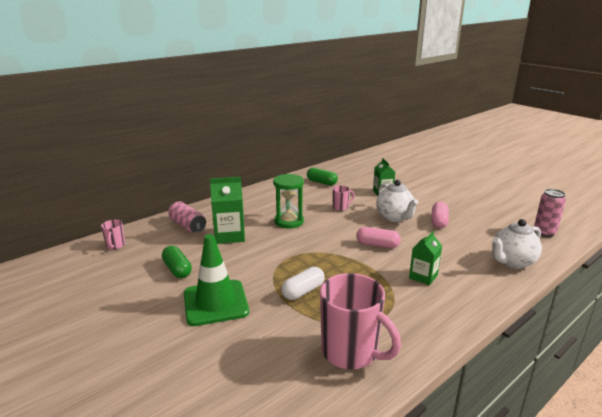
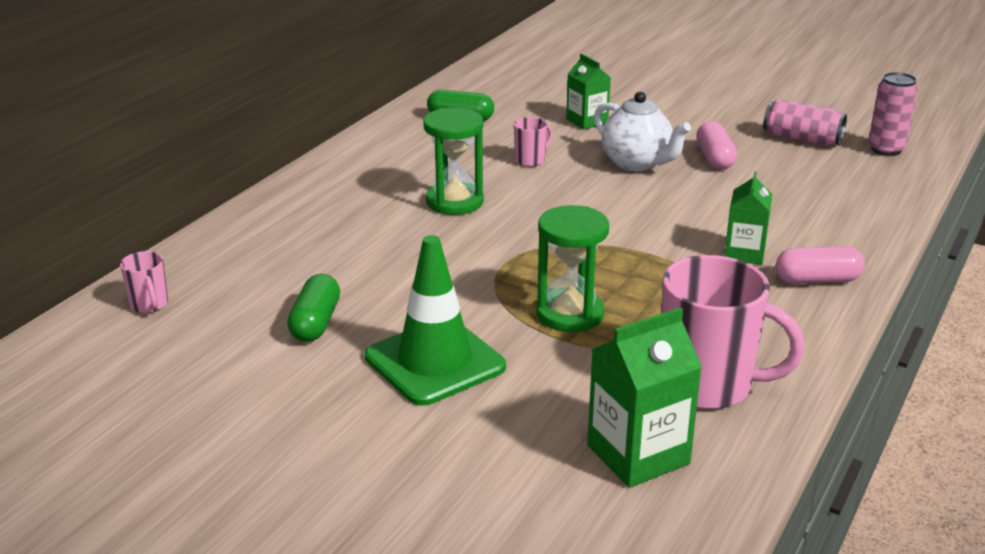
camera: 20 degrees left, 5 degrees up
green capsule [162,246,192,278] -> green capsule turned 60 degrees clockwise [287,274,340,342]
pink can [168,201,206,233] -> pink can moved to [763,99,847,146]
green carton [210,177,245,244] -> green carton moved to [587,307,702,488]
white capsule [281,267,325,300] -> green hourglass [536,205,609,332]
pink capsule [356,227,401,248] -> pink capsule moved to [775,246,865,284]
white teapot [492,219,542,269] -> none

